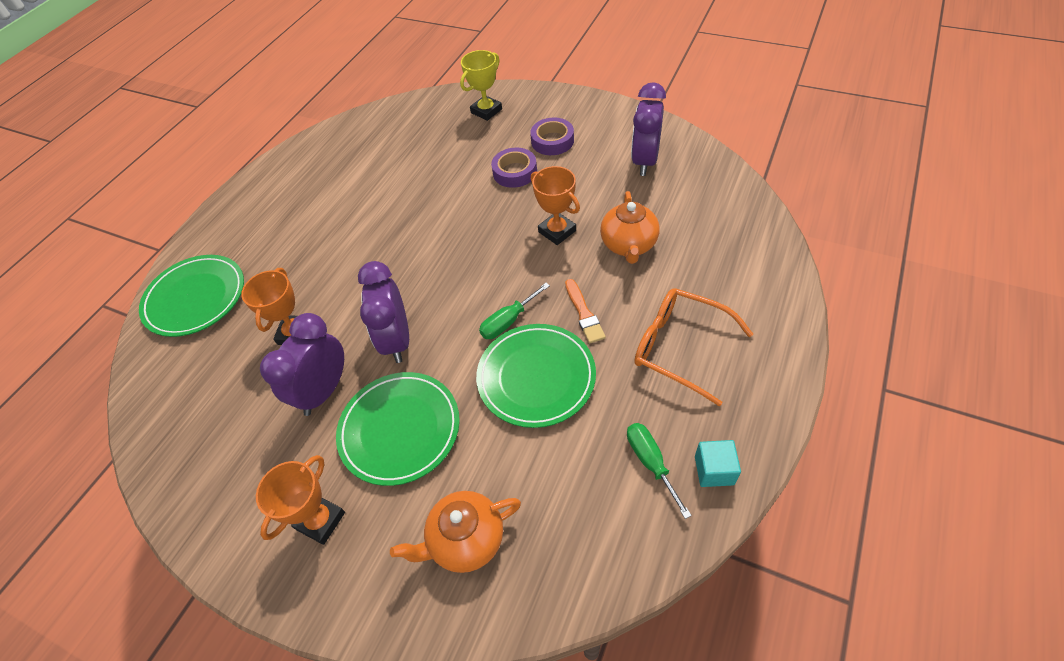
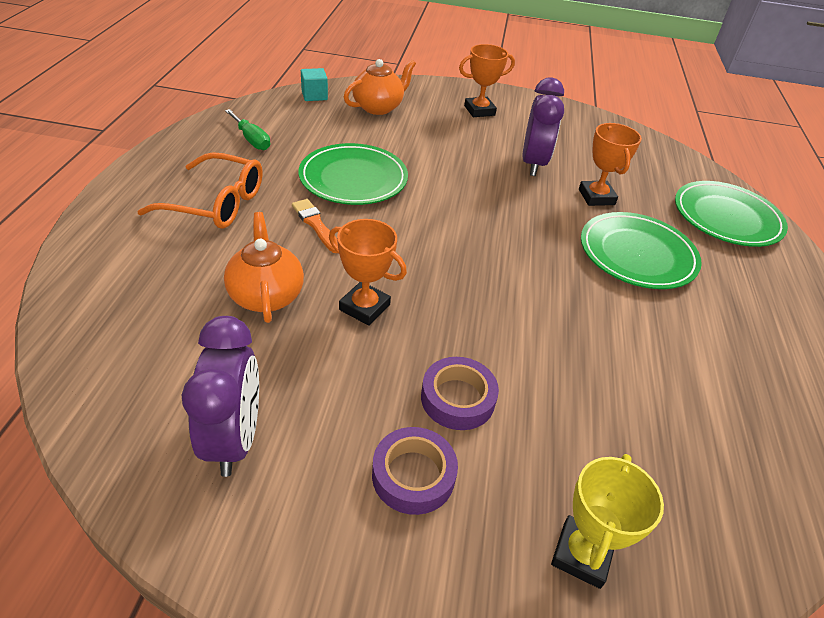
camera: 155 degrees right, 10 degrees down
orange trophy [256,455,345,545] -> orange trophy turned 60 degrees clockwise [459,44,515,117]
green plate [336,372,460,486] -> green plate moved to [581,212,702,289]
purple clock [358,261,409,363] -> none
green screwdriver [479,283,550,339] -> none
turquoise cube [695,440,741,487] -> turquoise cube moved to [301,68,328,101]

